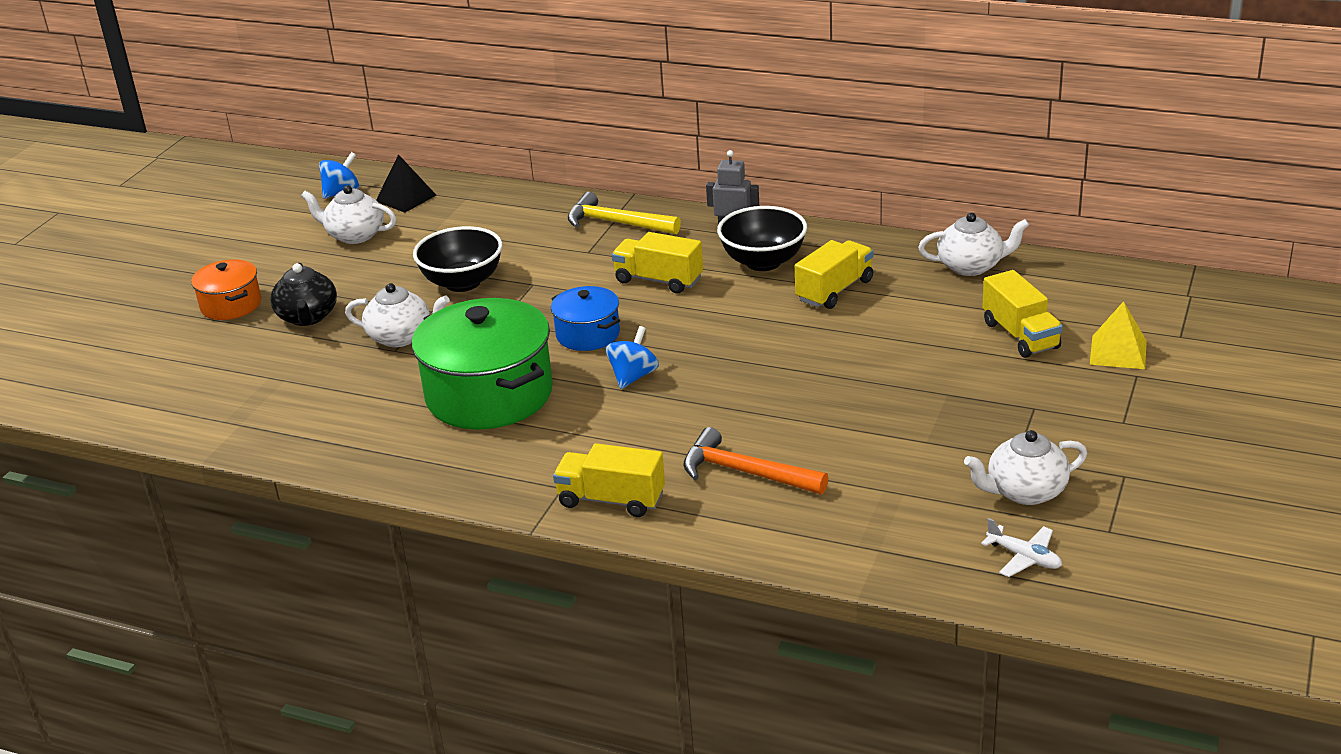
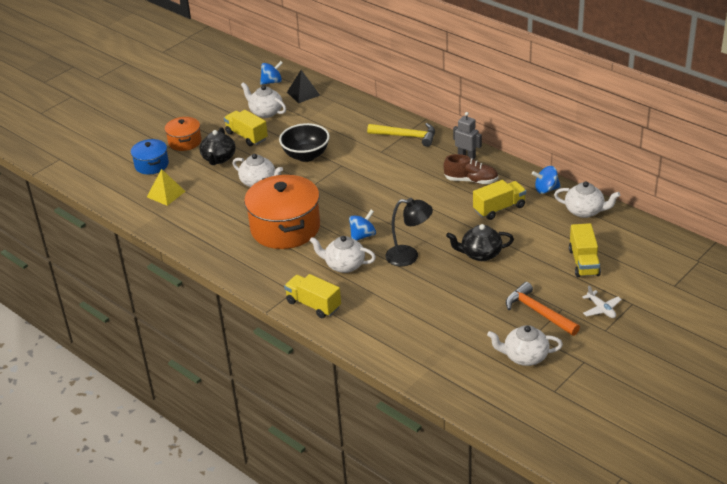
camera: 20 degrees right, 5 degrees up
green pot [412,298,553,430] -> orange pot [244,174,320,249]
blue pot [551,286,620,351] -> blue pot moved to [131,139,169,174]
yellow hammer [568,192,681,234] -> yellow hammer turned 150 degrees clockwise [367,123,435,147]
yellow truck [612,232,703,294] -> yellow truck moved to [224,110,268,146]
orange hammer [683,427,828,494] -> orange hammer moved to [506,282,580,336]
black bowl [717,206,807,271] -> brown shoe [444,154,498,184]
white plane [981,518,1062,577] -> white plane moved to [582,286,622,318]
yellow pyramid [1090,301,1147,369] -> yellow pyramid moved to [147,169,186,206]
none -> white teapot [309,236,376,273]
none -> black lamp [385,198,433,266]
none -> black teapot [446,224,514,261]
none -> blue spinning top [532,166,561,194]

